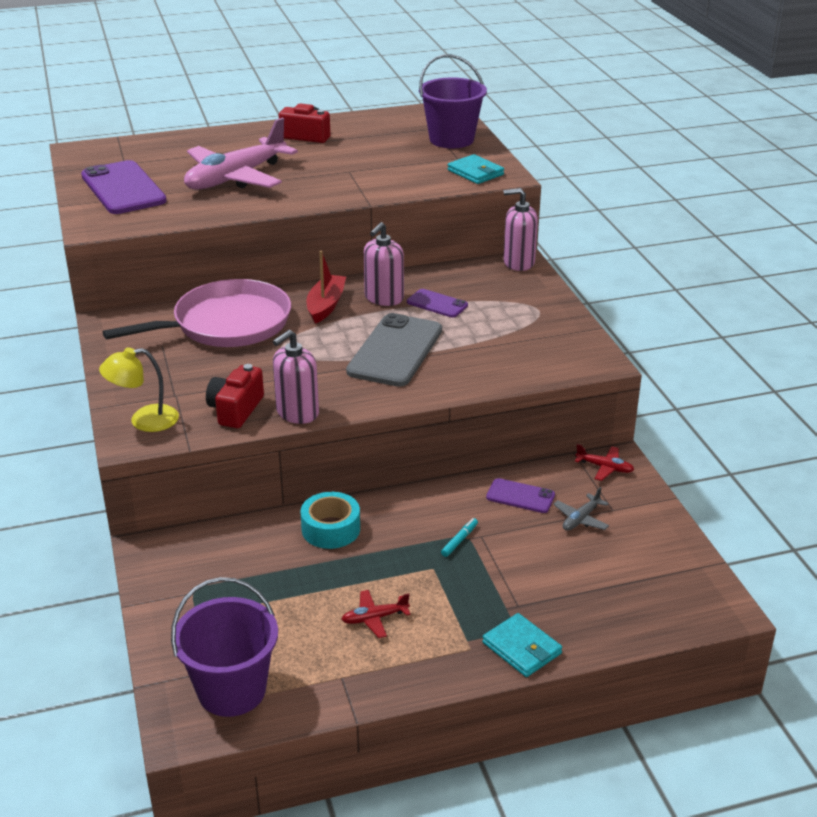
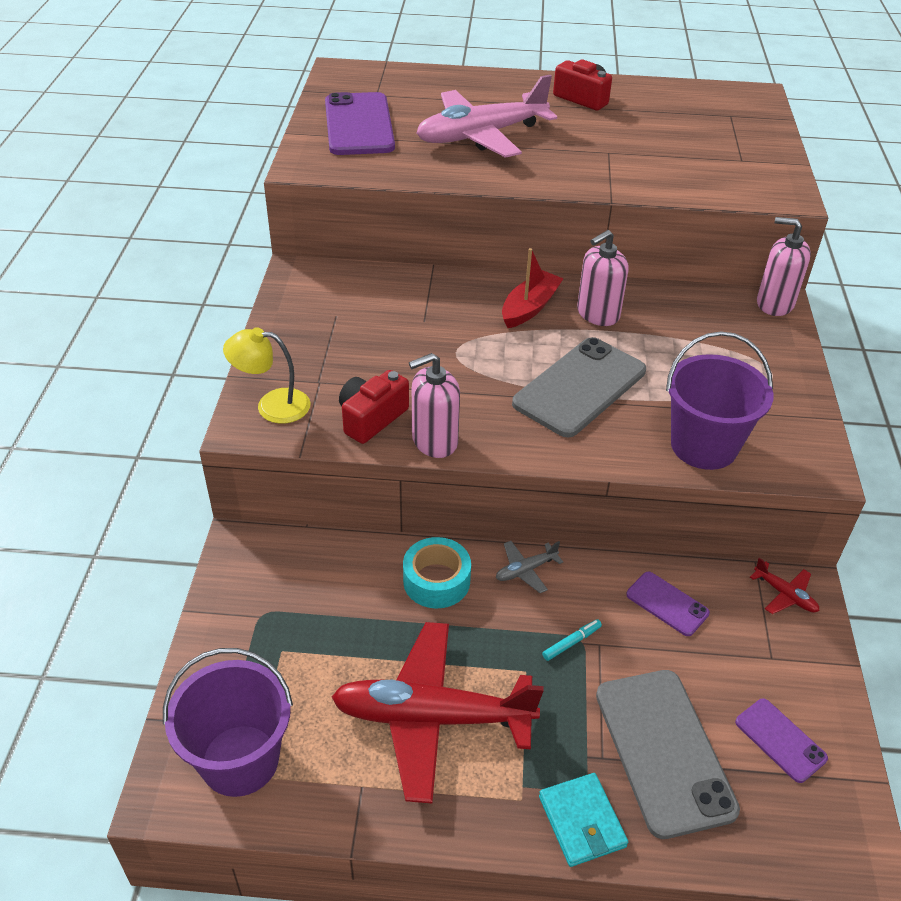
camera: 20 degrees right, 10 degrees up
pink pan [103,279,291,347] -> none
red plane [341,590,411,638] -> red plane [332,622,544,803], size x2.49
purple phone [407,289,468,317] -> purple phone moved to [735,699,828,783]
purple bucket [419,54,487,148] -> purple bucket moved to [666,331,774,470]
turquoise wallet [447,154,504,184] -> none
grey plane [553,487,609,531] -> grey plane moved to [496,541,563,593]
none -> grey phone [596,670,740,839]

